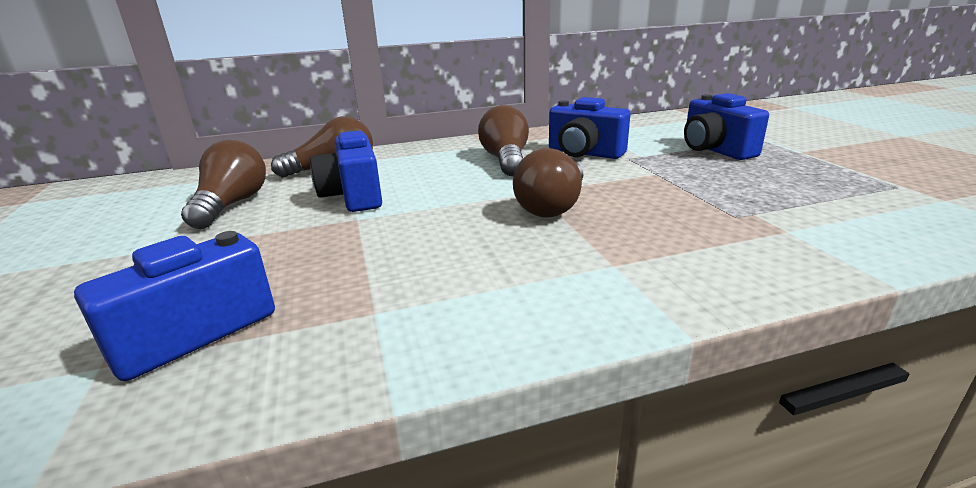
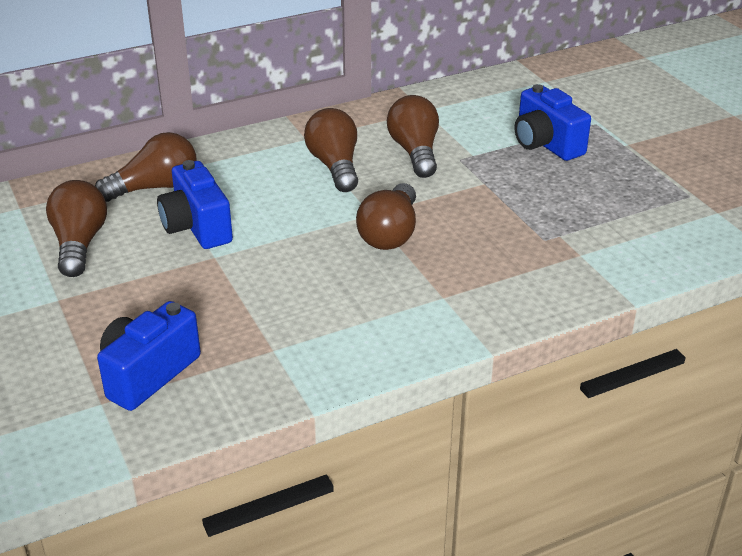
camera: 10 degrees left, 10 degrees up
blue camera [549,97,630,159] -> brown light bulb [387,95,439,178]

